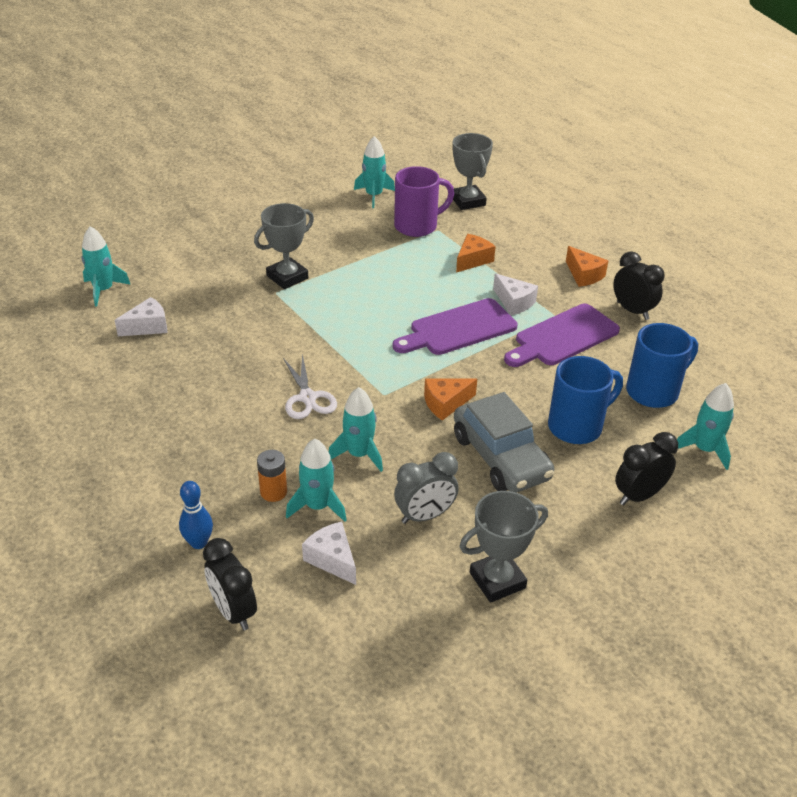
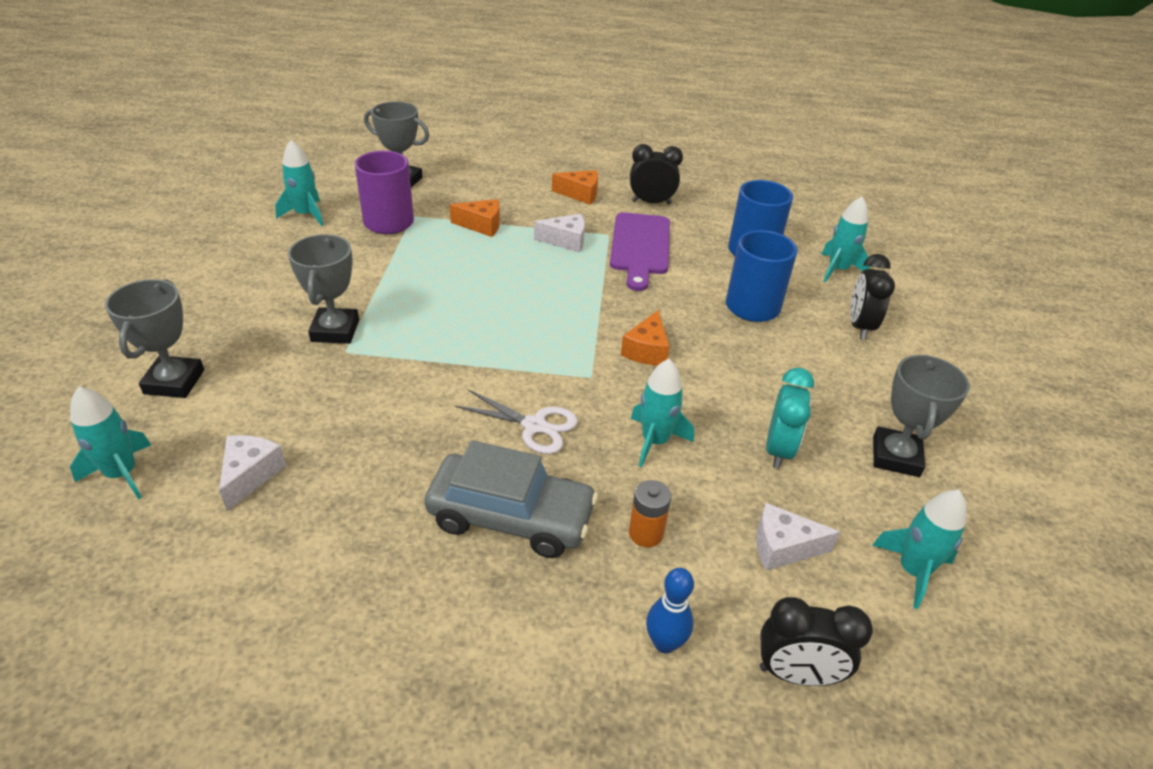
camera: 50 degrees left, 0 degrees up
turquoise rocket [286,438,346,522] -> turquoise rocket moved to [872,490,967,609]
purple cutting board [392,298,518,355] -> none
grey clock [394,452,459,524] -> turquoise clock [766,368,814,469]
grey car [454,392,554,493] -> grey car moved to [424,440,598,558]
orange cheese [456,234,496,273] -> orange cheese turned 105 degrees clockwise [450,199,500,237]
none -> grey trophy [105,279,204,398]

